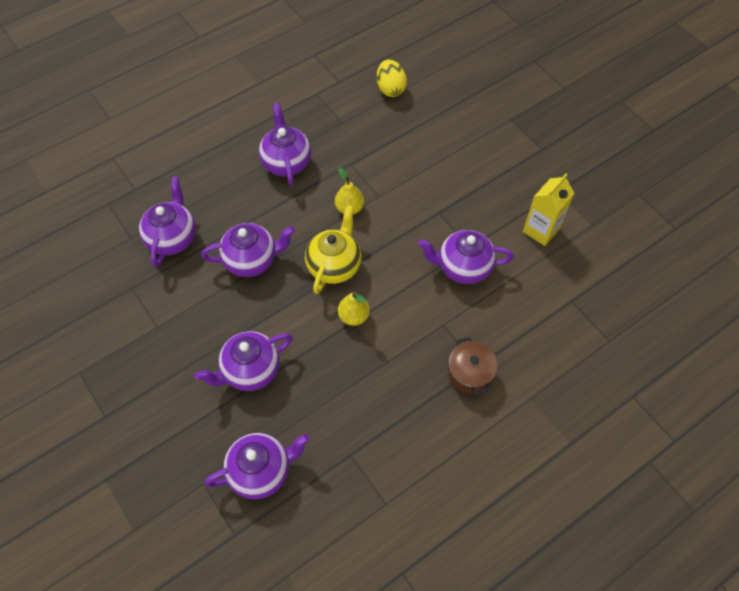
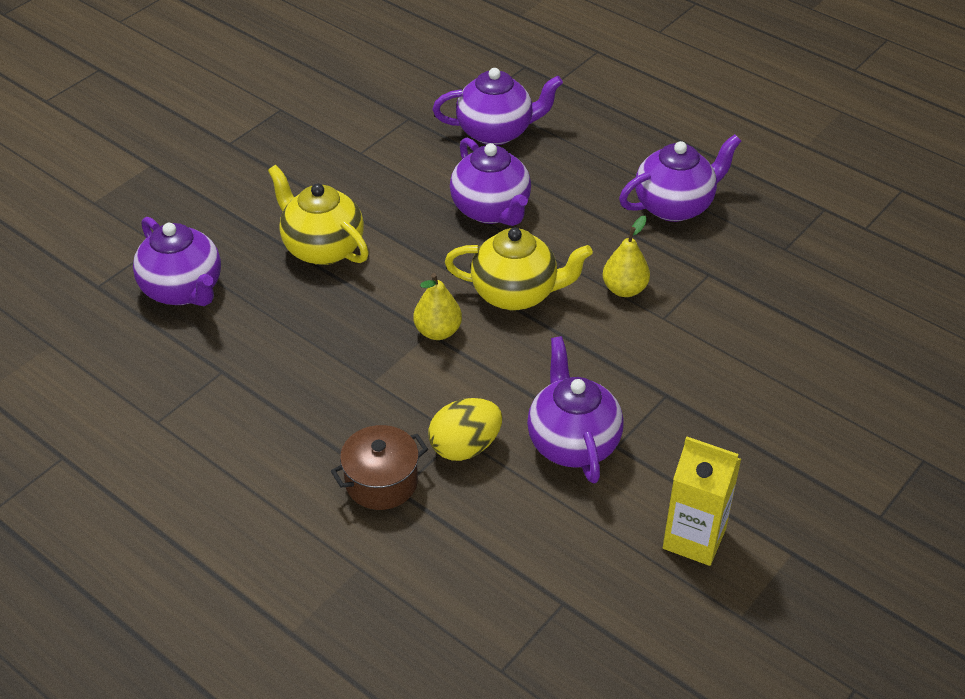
camera: 75 degrees right, 15 degrees down
purple teapot [195,331,293,391] -> yellow teapot [268,165,369,265]
yellow egg [377,60,407,97] -> yellow egg moved to [428,398,502,461]

